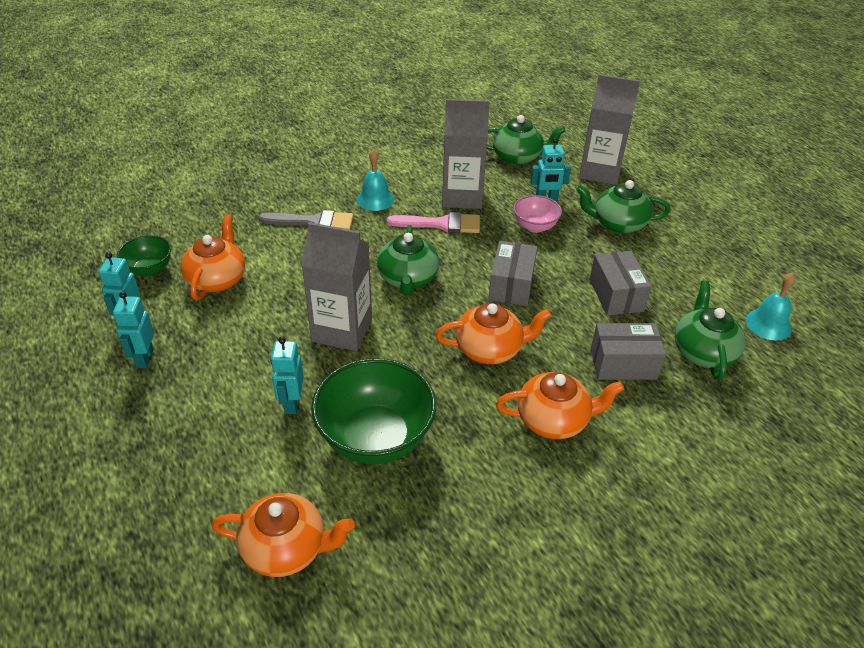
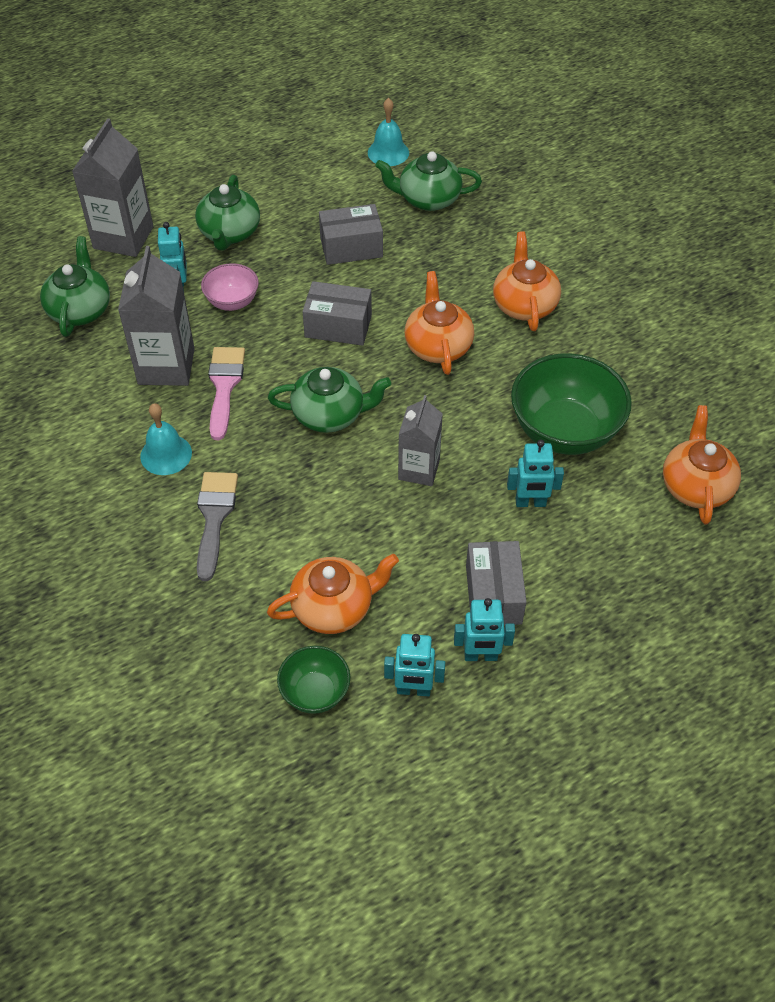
camera: 90 degrees left, 10 degrees up
orange teapot [181,214,245,300] -> orange teapot turned 150 degrees clockwise [267,554,399,634]
grey carton [301,222,372,351] -> grey carton [398,395,443,486], size x0.65
grey box [591,323,666,380] -> grey box moved to [466,541,527,625]

